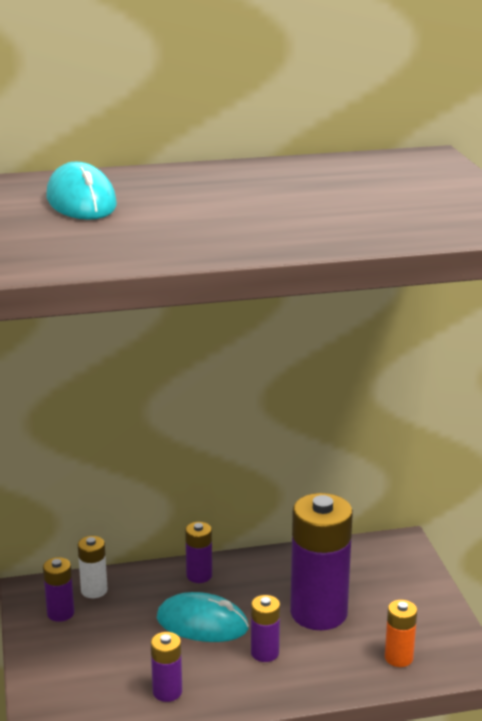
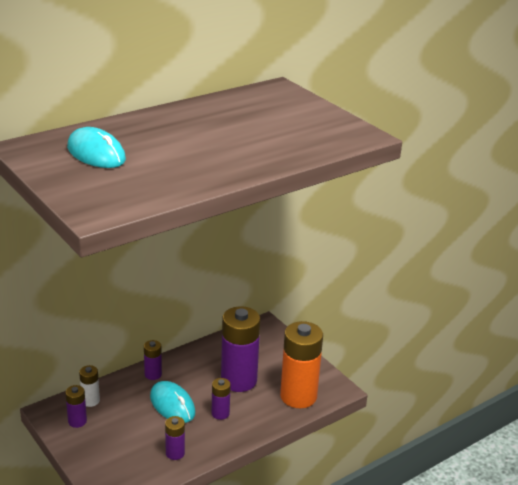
camera: 25 degrees left, 5 degrees up
turquoise mouse [157,592,249,642] -> turquoise mouse turned 60 degrees clockwise [150,381,195,423]
orange battery [385,600,417,667] -> orange battery [280,321,323,408], size x2.11

